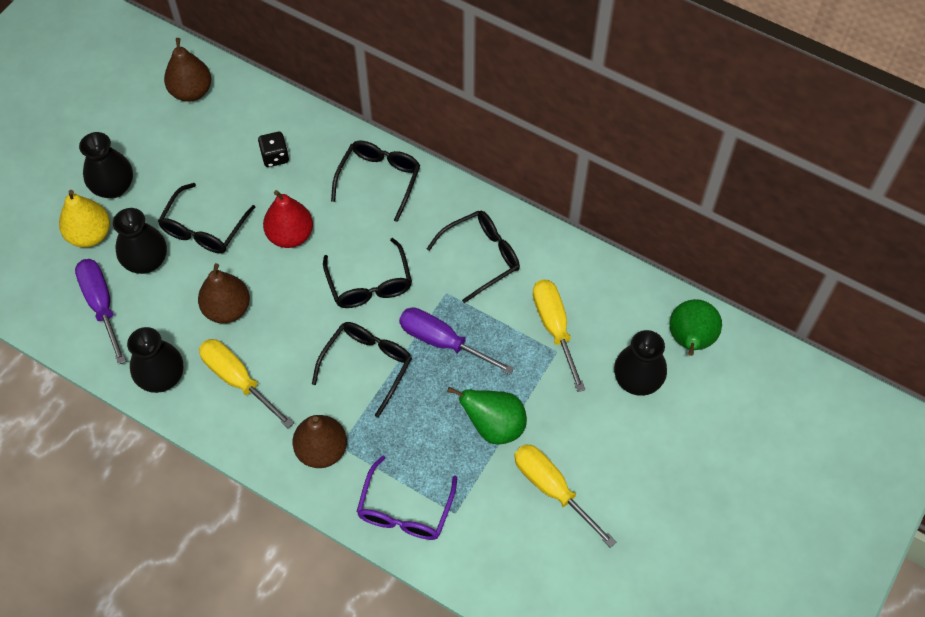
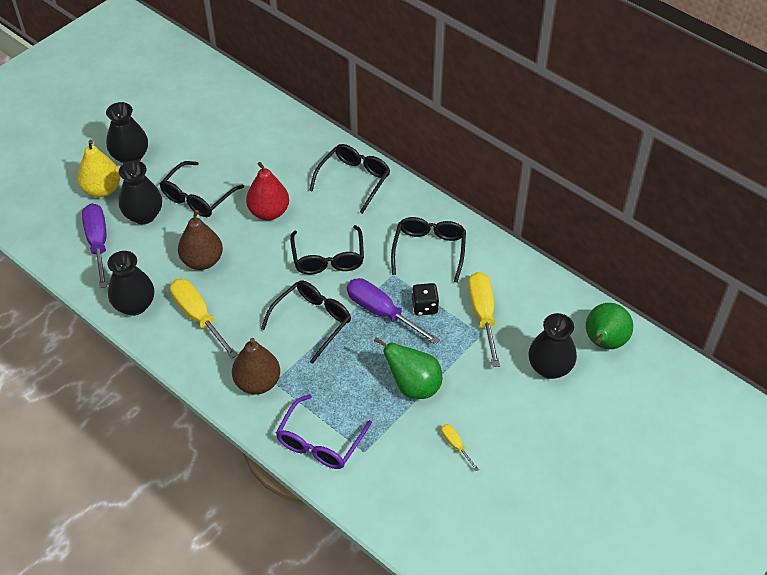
camera: 10 degrees right, 10 degrees down
brown pear [164,38,211,102] -> none
black dice [258,132,289,167] -> black dice moved to [412,283,439,316]
black glasses [427,211,520,303] -> black glasses turned 60 degrees counterclockwise [391,217,466,283]
yellow screwdriver [514,444,616,548] -> yellow screwdriver [441,424,479,471], size x0.49

